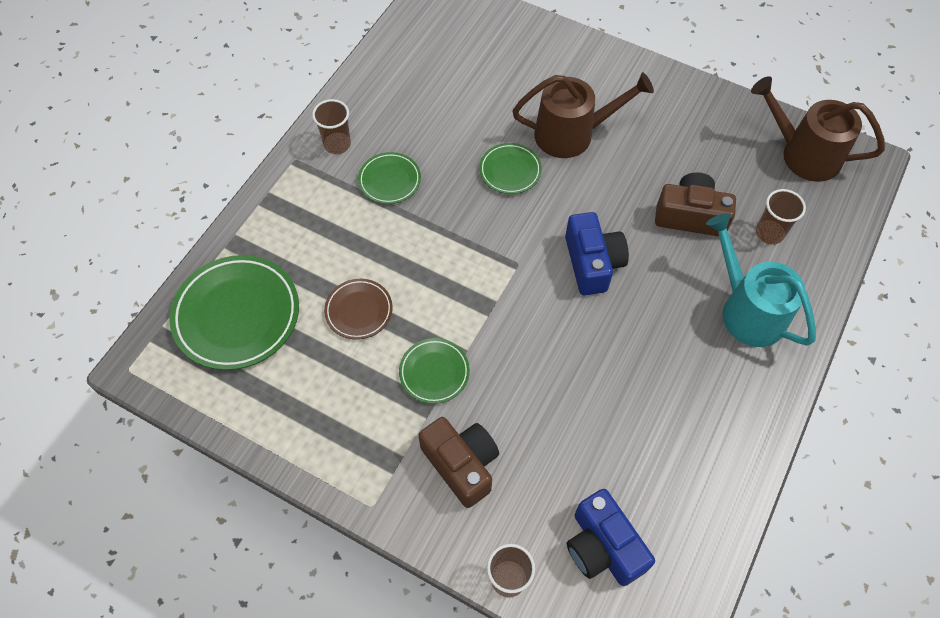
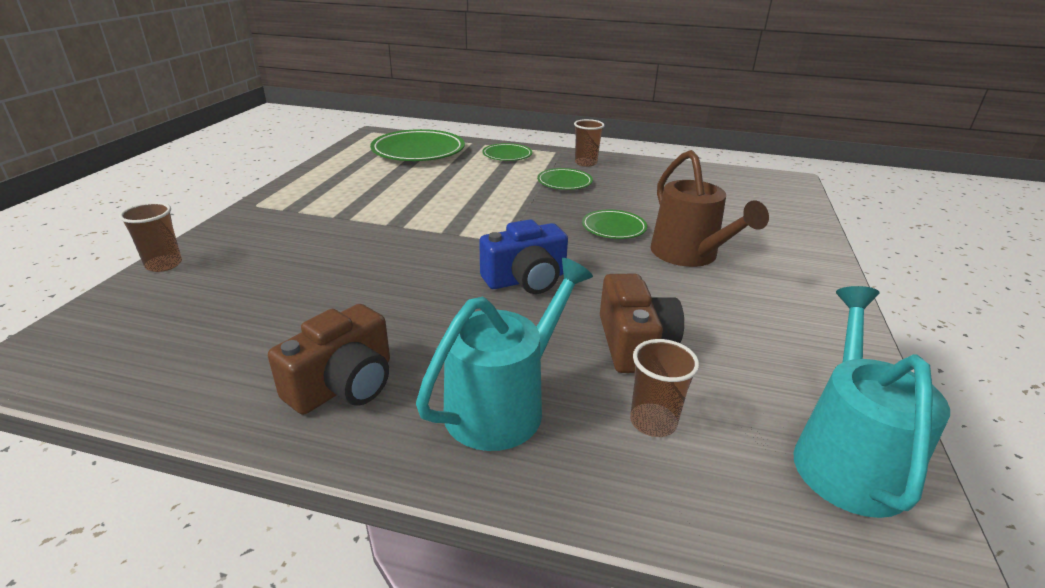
camera: 75 degrees right, 30 degrees down
brown plate [324,279,393,340] -> none
green plate [399,338,470,404] -> green plate moved to [482,143,532,161]
brown camera [418,417,499,508] -> brown camera moved to [268,304,390,415]
blue camera [567,489,655,586] -> none
brown watering can [751,76,885,182] -> turquoise watering can [793,286,950,518]

